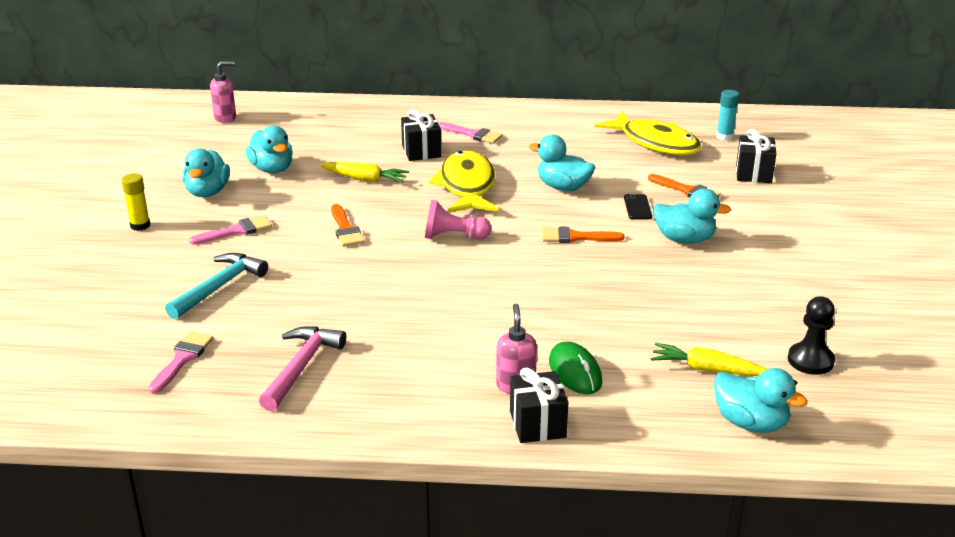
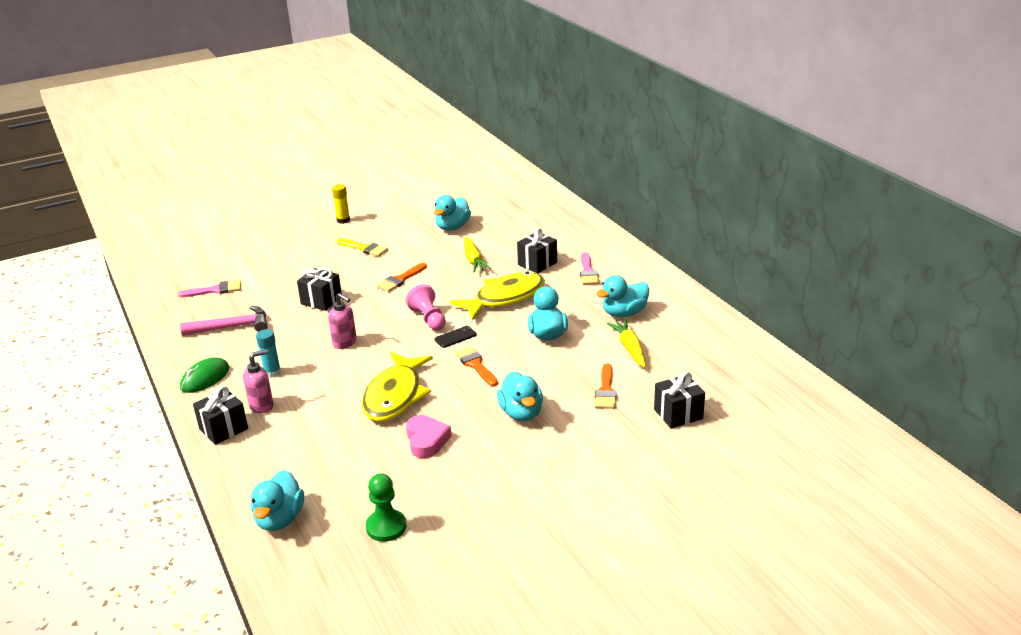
camera: 60 degrees right, 0 degrees up
turquoise hammer [165,253,268,319] -> none
turquoise duck [182,148,230,197] -> turquoise duck moved to [596,275,649,317]
pink brush [189,215,272,245] -> yellow brush [337,238,388,256]
pink soap dispenser [210,61,236,123] -> pink soap dispenser moved to [328,293,357,349]
green mouse [549,342,603,394] -> green mouse moved to [180,357,229,393]
yellow fish [594,111,702,155] -> yellow fish moved to [362,352,433,422]
black phone [624,194,652,220] -> black phone moved to [435,326,477,348]
yellow carrot [651,343,768,376] -> yellow carrot moved to [607,319,646,367]
turquoise glue stick [716,90,739,141] -> turquoise glue stick moved to [256,329,281,378]
black pawn [788,296,835,375] -> green pawn [366,473,407,542]
none -> black gift [297,268,342,311]
none -> pink heart [406,415,451,458]

